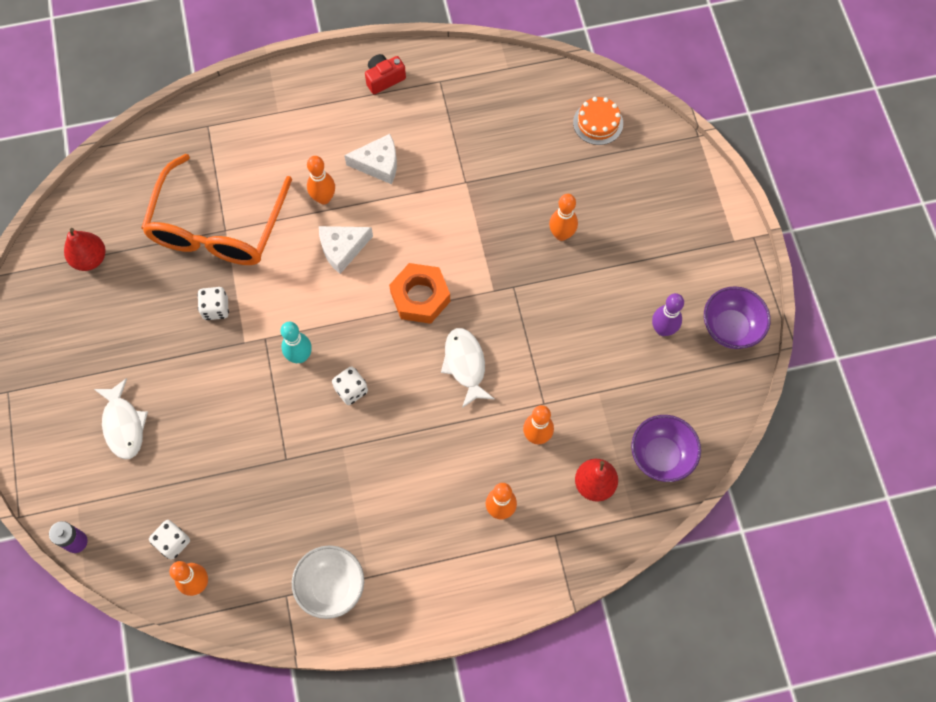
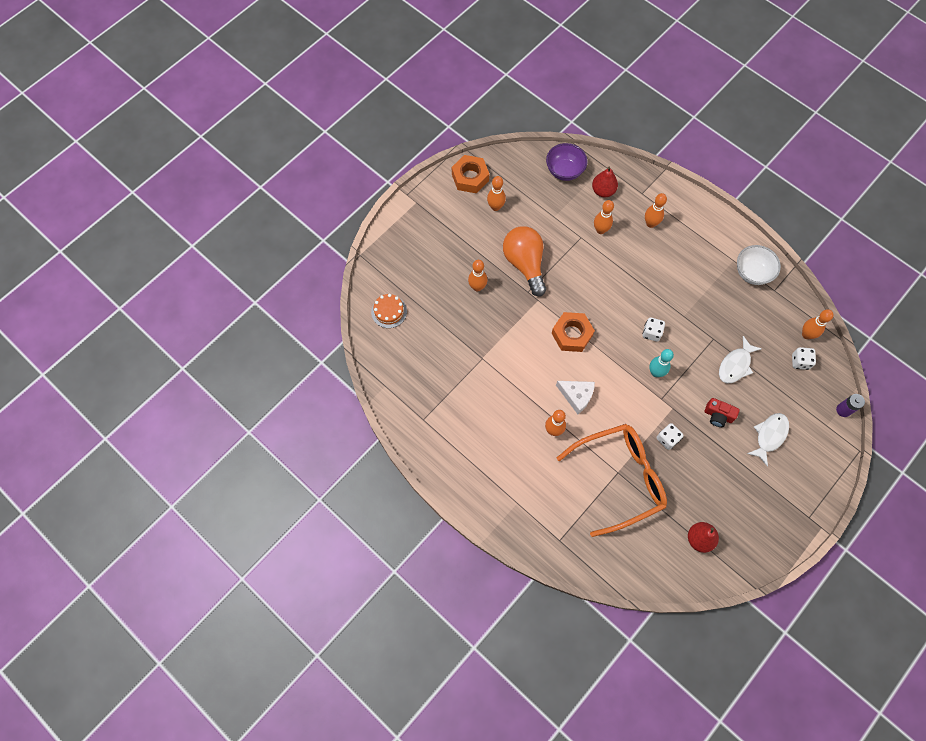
camera: 125 degrees left, 0 degrees up
white cheese [344,134,397,184] -> none
red camera [365,54,406,94] -> red camera moved to [705,398,740,427]
white fish [441,328,494,408] -> white fish moved to [719,336,762,383]
purple bowling pin [652,293,684,336] -> orange bowling pin [487,176,506,211]
purple bowl [704,286,771,349] -> orange nut [452,155,489,193]
none -> orange light bulb [503,226,546,296]

